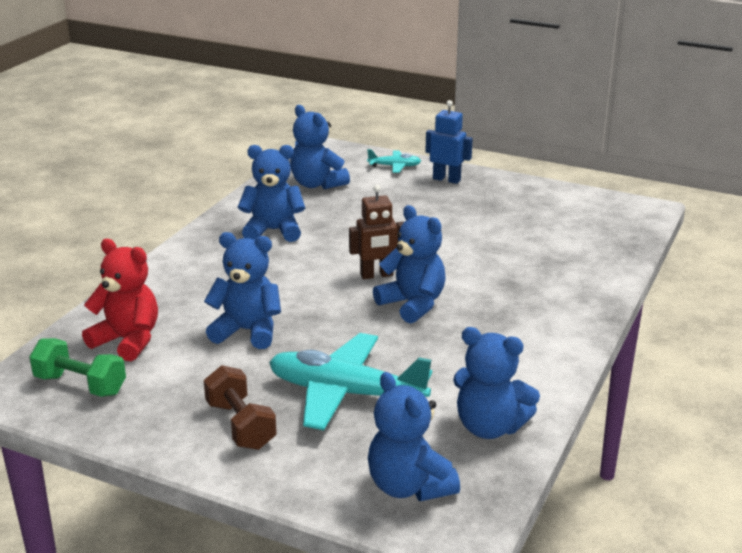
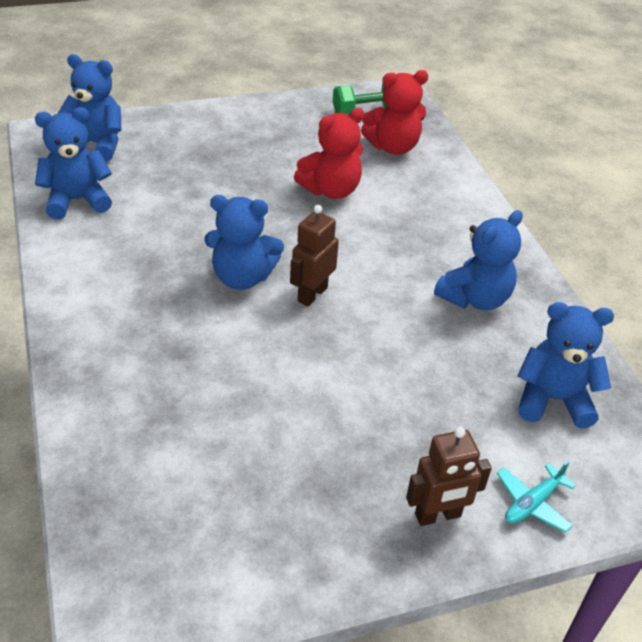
camera: 135 degrees right, 15 degrees up
blue teddy bear [204,232,281,349] -> red teddy bear [294,108,364,199]
brown dumbbell [204,365,277,450] -> none
turquoise plane [269,333,432,430] -> none
blue robot [425,100,473,184] -> brown robot [406,427,492,526]

